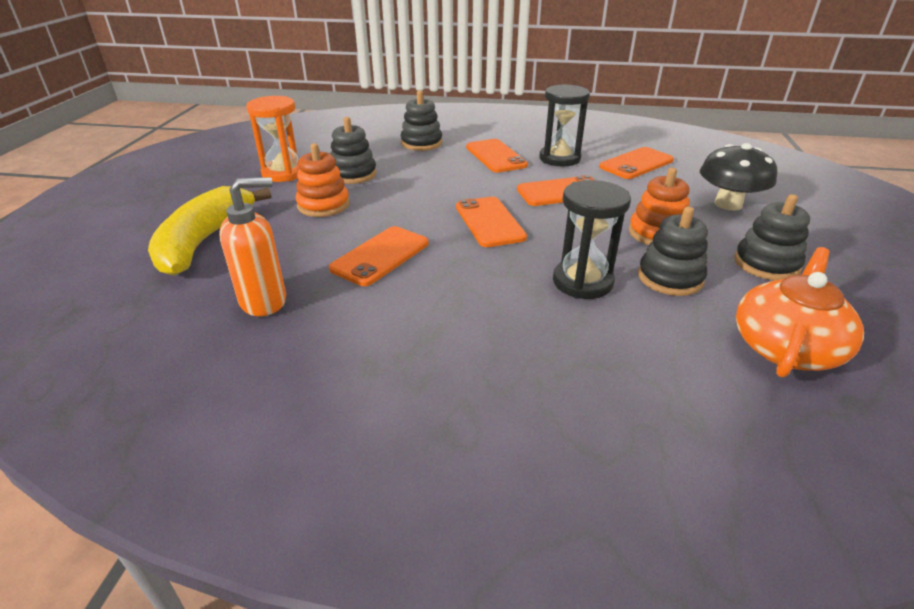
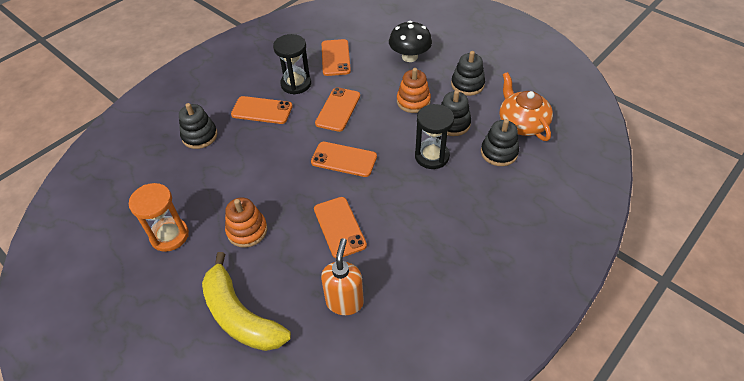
camera: 55 degrees left, 15 degrees up
black stacking toy [330,117,377,184] -> black stacking toy moved to [481,119,519,166]

